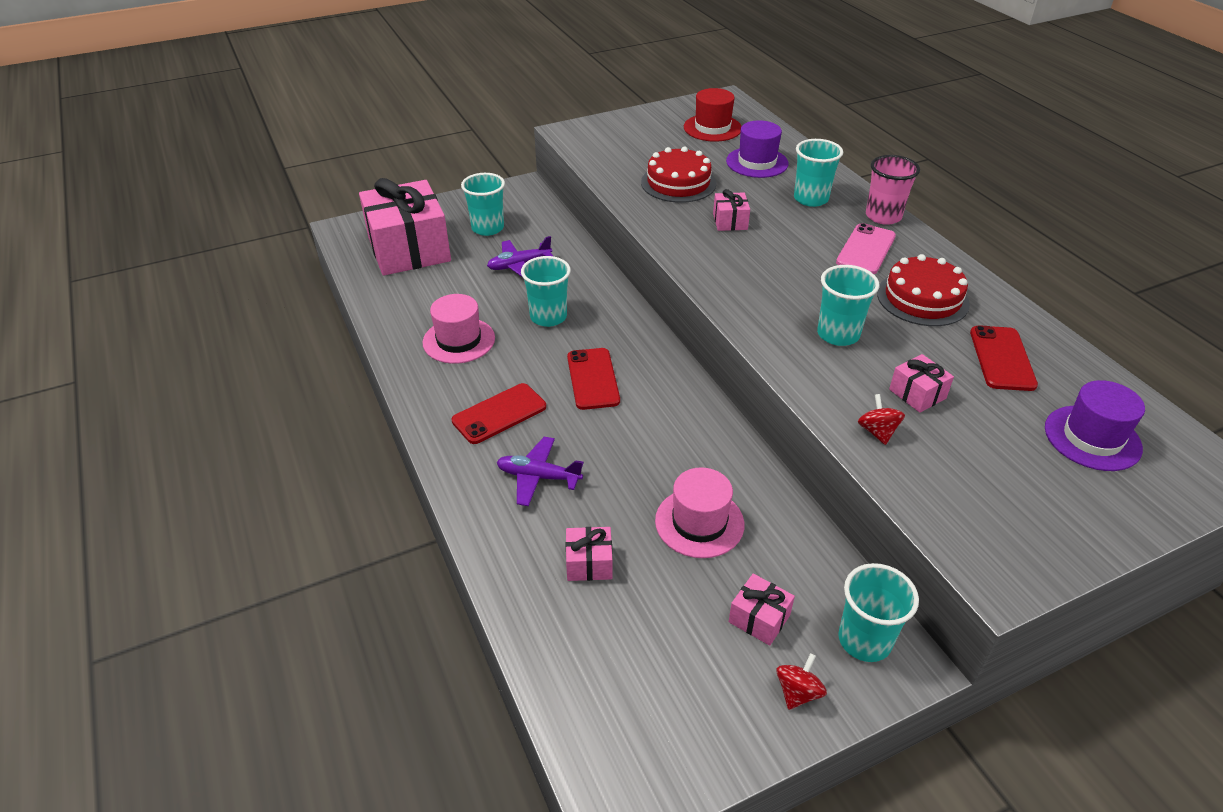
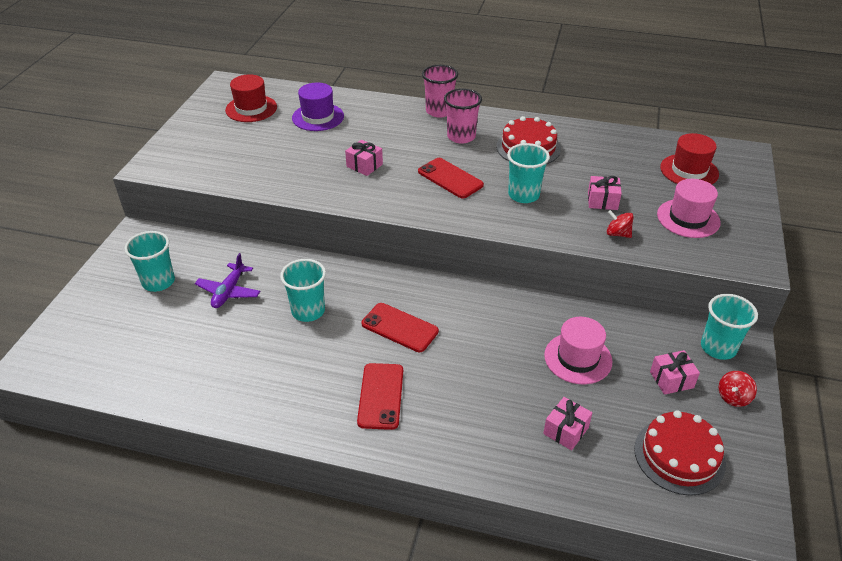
camera: 50 degrees left, 0 degrees up
pink gift [359,178,451,276] -> none
pink hat [423,294,495,364] -> pink hat moved to [657,179,721,238]
purple plane [497,437,584,506] -> none
red cake [641,147,716,203] -> red cake moved to [634,410,726,496]
red spinning top [776,653,827,710] -> red spinning top turned 120 degrees counterclockwise [719,371,757,407]
turquoise cup [794,139,843,207] -> none
pink phone [836,223,896,274] -> pink cup [444,88,482,144]
red phone [970,325,1038,391] -> red phone moved to [418,158,484,198]
purple hat [1045,380,1145,471] -> red hat [660,133,719,184]

